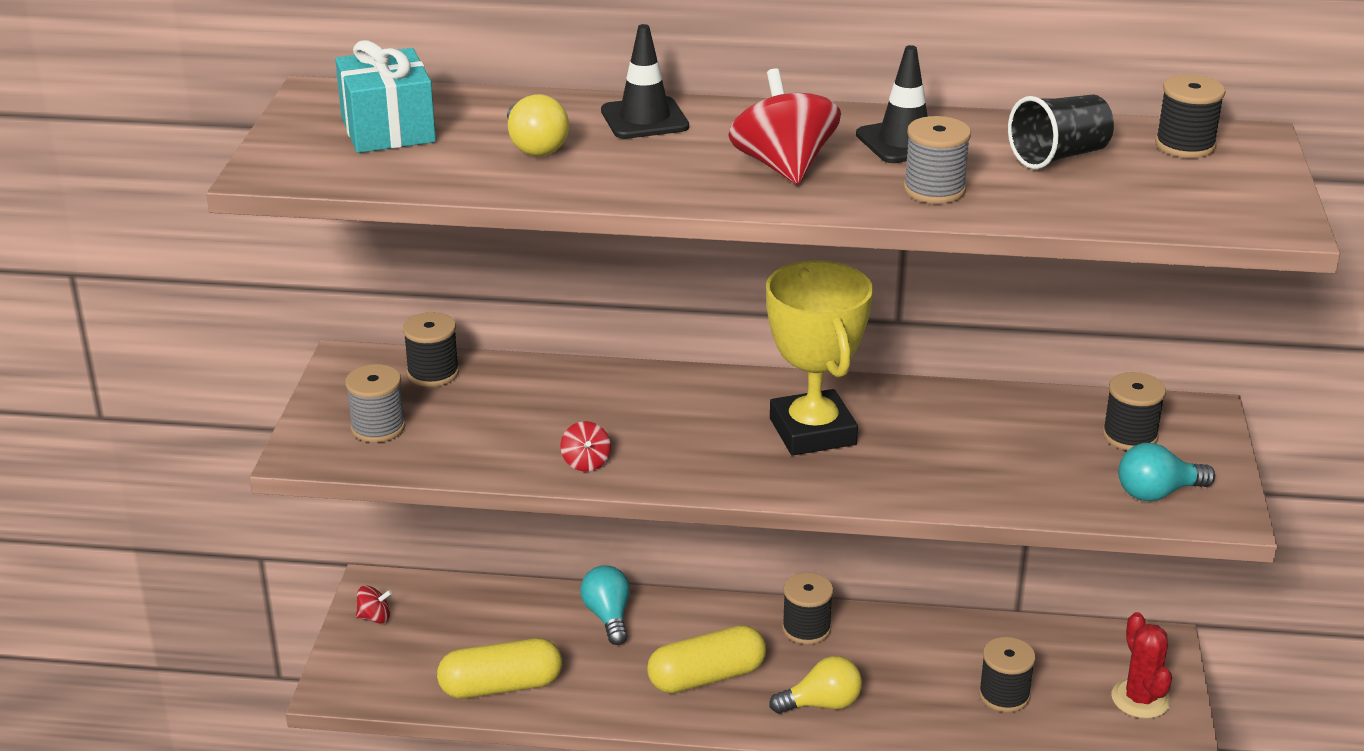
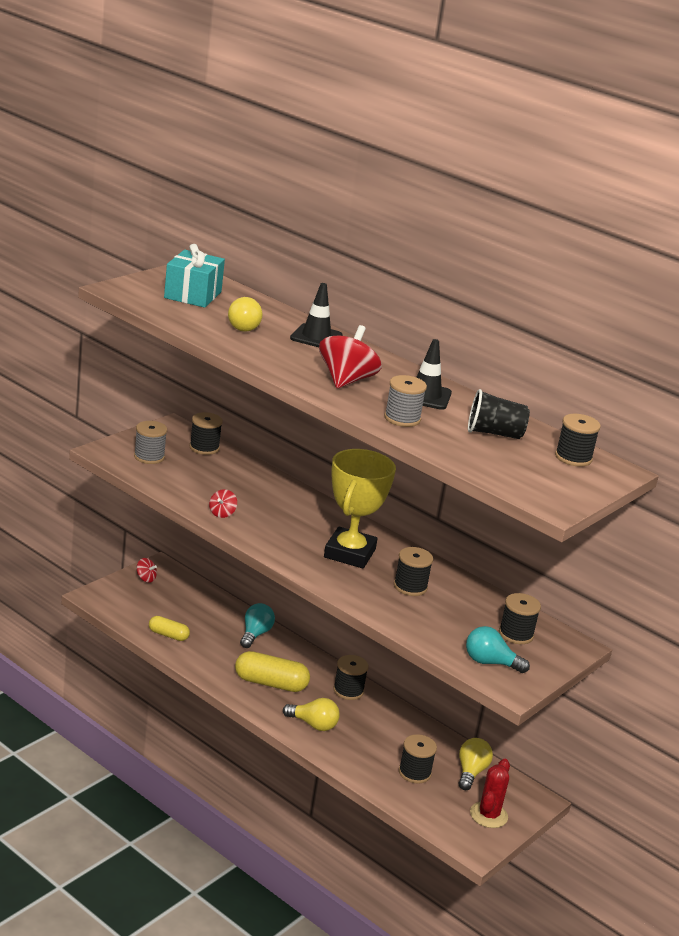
camera: 30 degrees right, 5 degrees down
yellow capsule [437,638,562,699] -> yellow capsule [149,616,190,641], size x0.59
none -> black spool [394,547,433,596]
none -> yellow light bulb [459,738,493,790]

